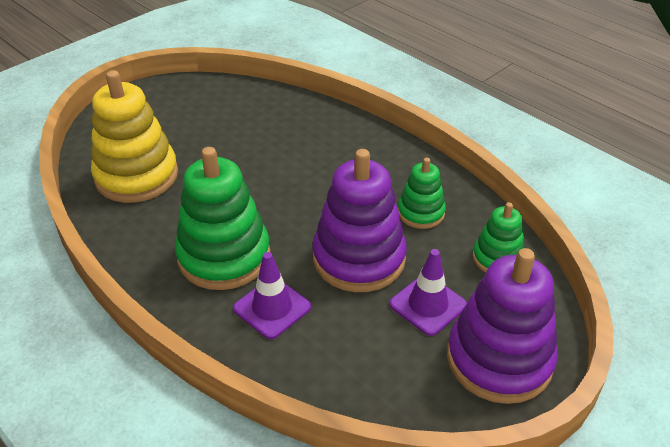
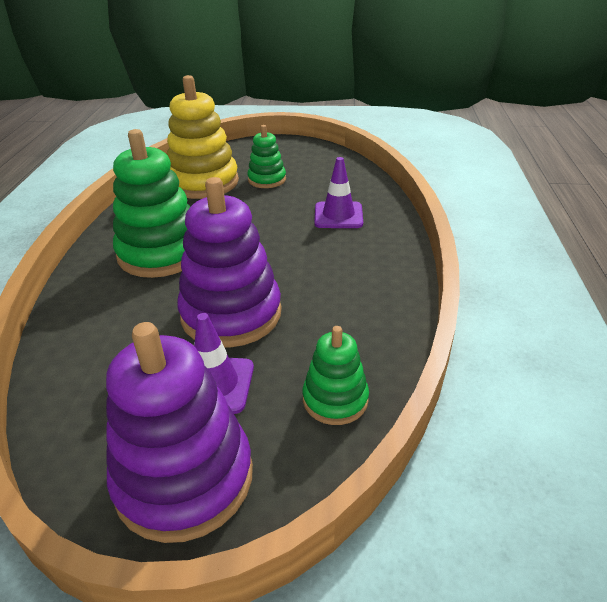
camera: 50 degrees right, 5 degrees down
purple traffic cone [233,252,311,339] -> purple traffic cone moved to [314,157,363,228]
green stacking toy [398,157,446,229] -> green stacking toy moved to [247,125,286,188]

